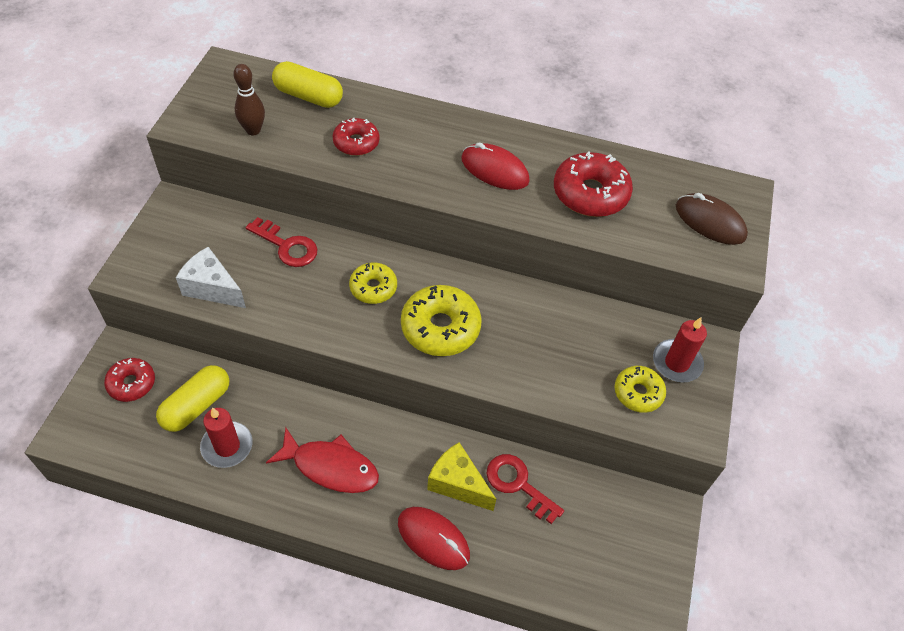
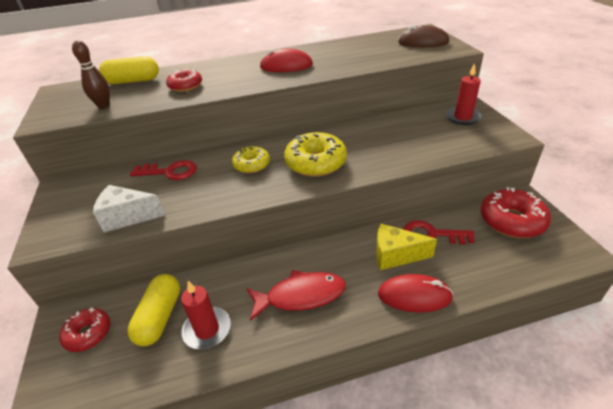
camera: 25 degrees left, 15 degrees down
red donut [554,151,633,217] -> red donut moved to [480,187,551,238]
yellow donut [614,366,666,413] -> none

